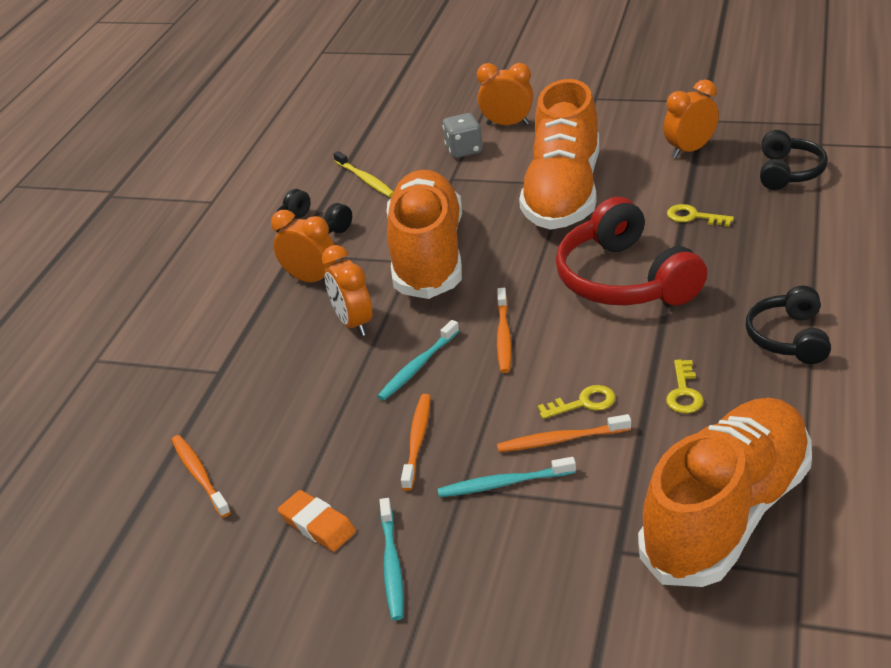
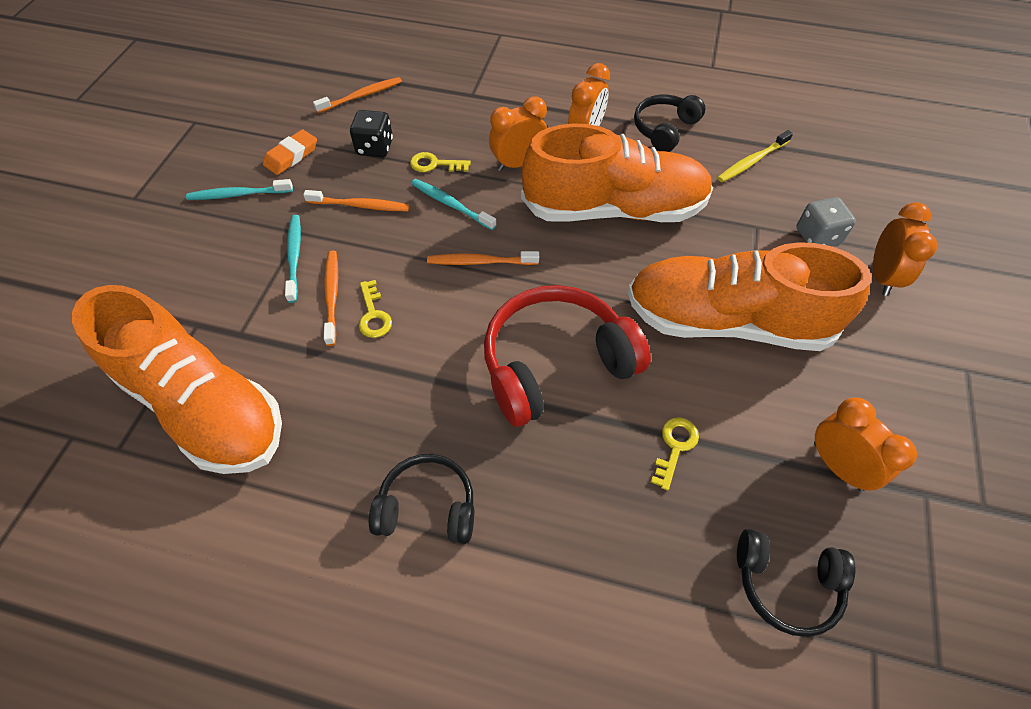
camera: 85 degrees right, 20 degrees up
yellow key [666,359,704,414] -> yellow key moved to [410,152,471,172]
none -> black dice [350,110,393,157]

